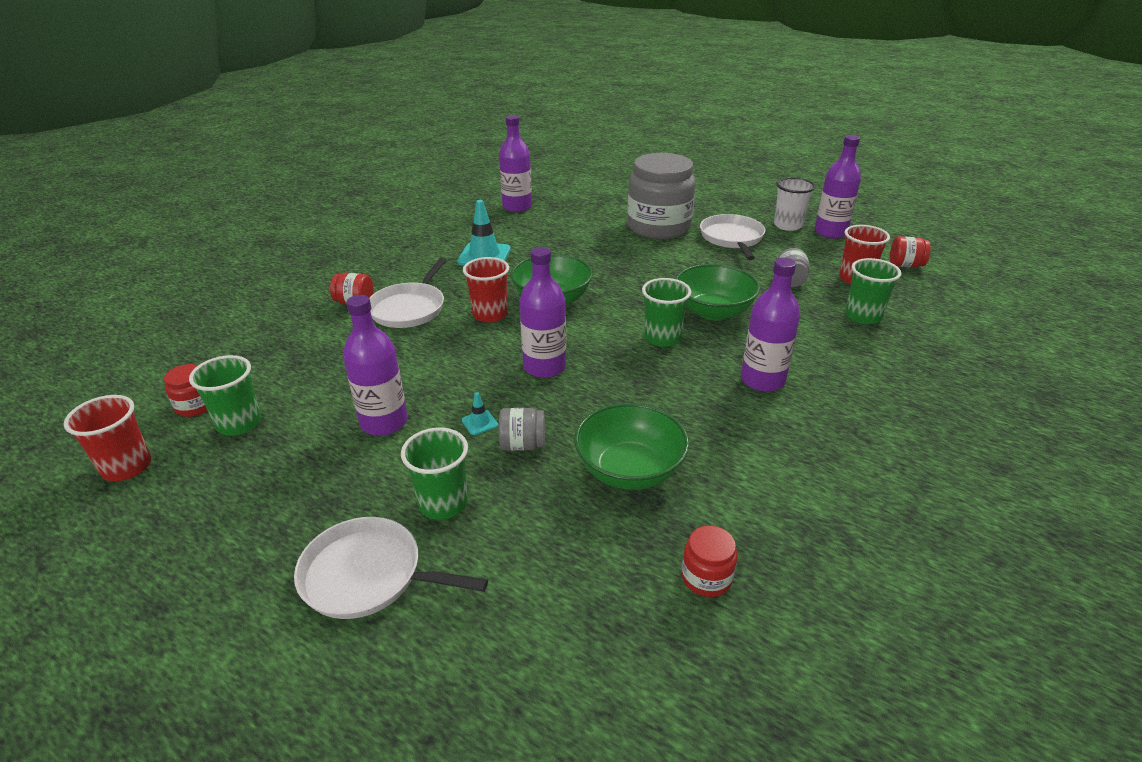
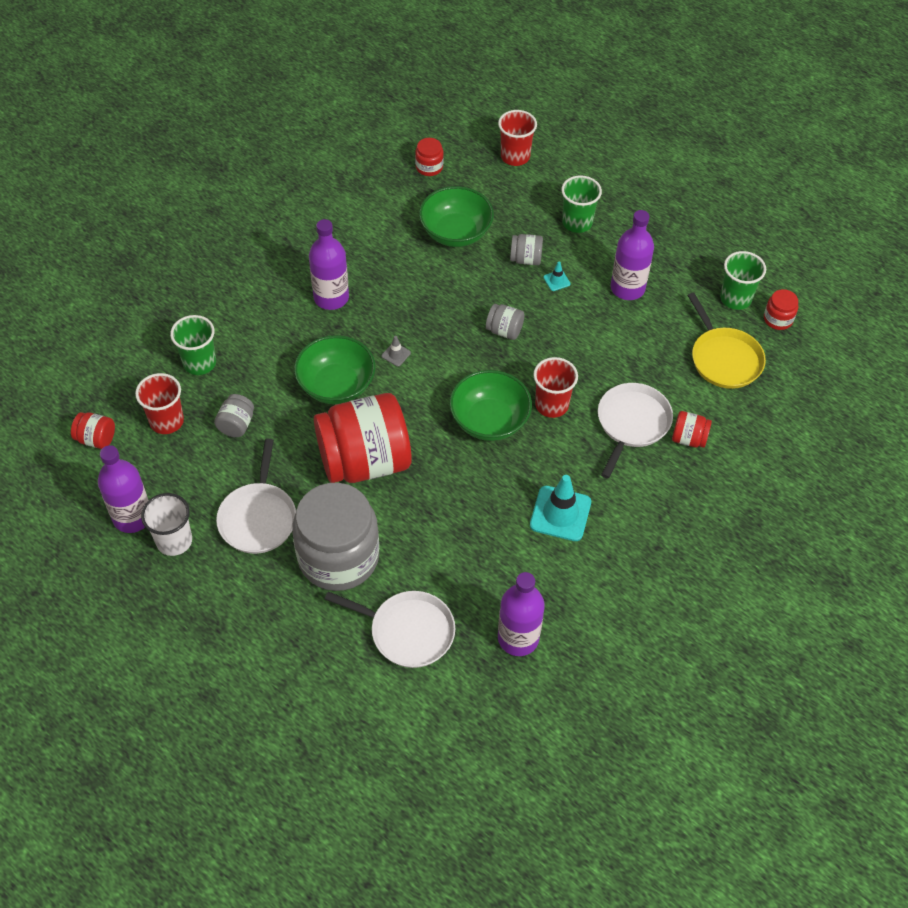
camera: 175 degrees left, 20 degrees up
red cup [64,395,151,481] -> red cup moved to [498,110,537,166]
white pan [294,517,488,619] -> white pan moved to [325,591,455,668]
purple bottle [519,247,566,378] -> grey jar [486,304,525,340]
green cup [642,278,691,347] -> grey traffic cone [382,336,411,366]
none -> red jar [314,393,412,483]
none -> yellow pan [687,293,766,389]

